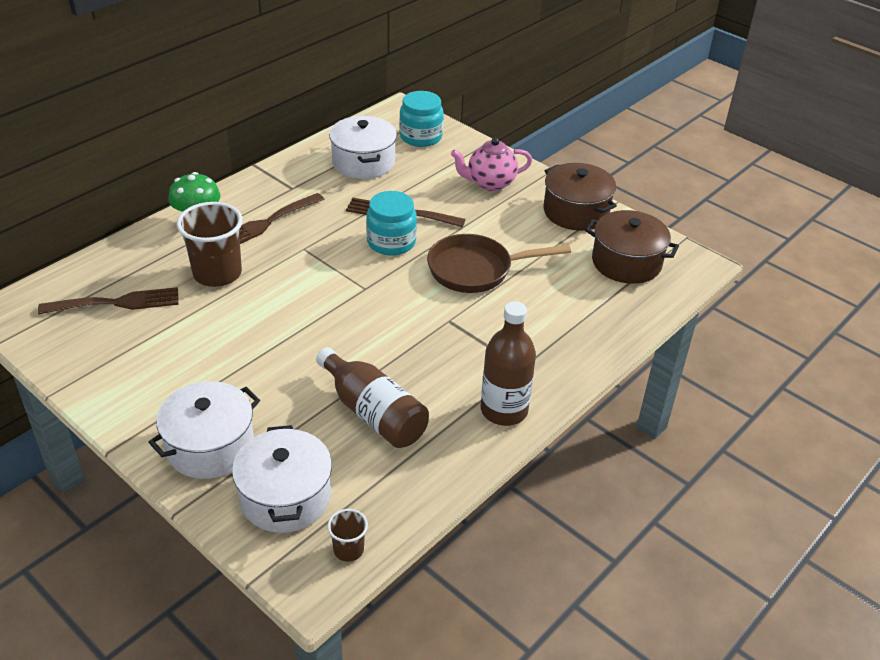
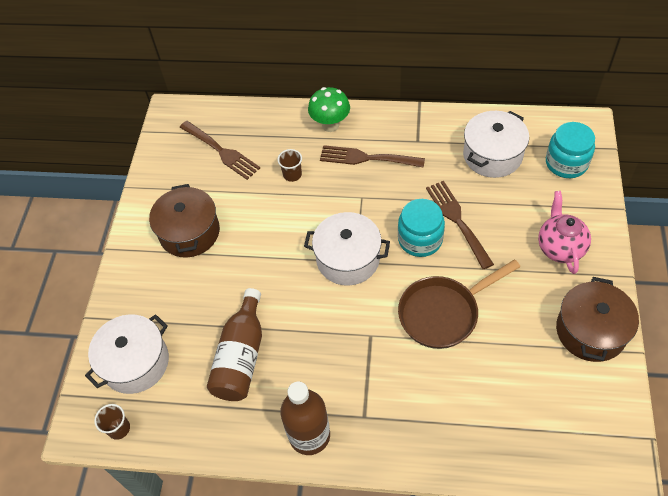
camera: 60 degrees right, 15 degrees up
white pot [149,381,260,479] -> white pot moved to [304,212,390,286]
brown cup [177,202,243,287] -> brown cup [277,149,302,182], size x0.48
brown pan [427,234,571,293] -> brown pan turned 75 degrees counterclockwise [398,260,520,349]
pink teapot [451,138,532,191] -> pink teapot turned 45 degrees clockwise [538,191,591,274]
brown pot [585,210,679,284] -> brown pot moved to [149,184,220,258]

